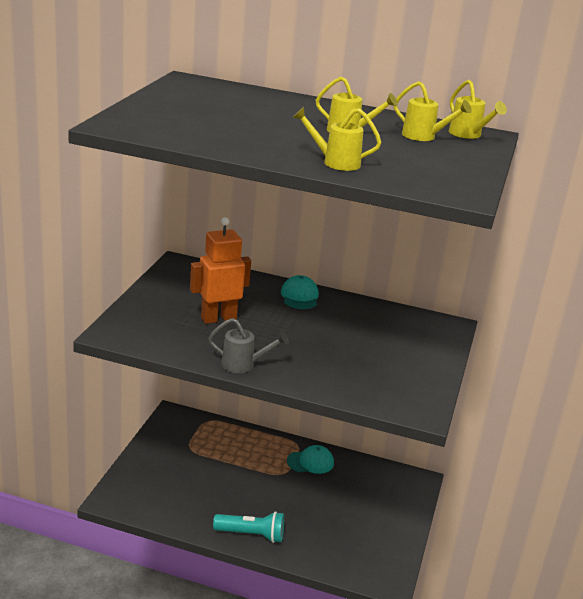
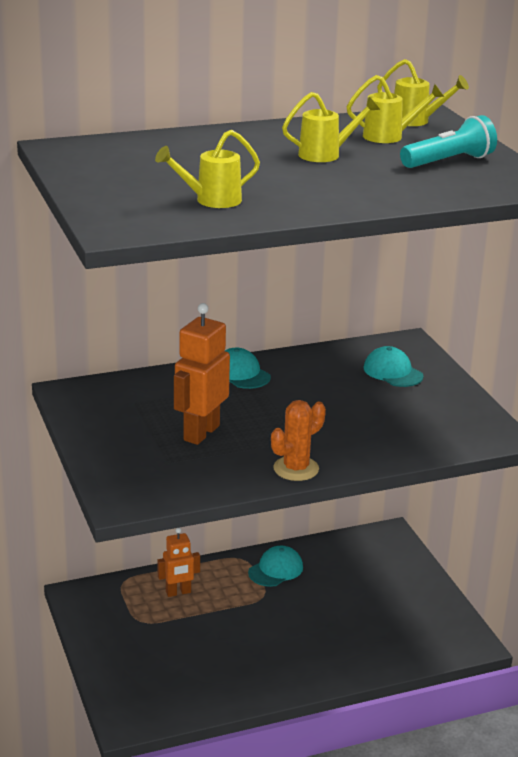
camera: 35 degrees left, 0 degrees up
grey watering can [208,318,289,373] -> orange cactus [271,400,326,481]
turquoise flashlight [213,511,284,543] -> turquoise flashlight moved to [400,115,497,168]
yellow watering can [292,107,382,171] -> yellow watering can moved to [155,130,260,208]
none -> orange robot [158,528,200,597]
none -> turquoise cap [363,346,423,387]

